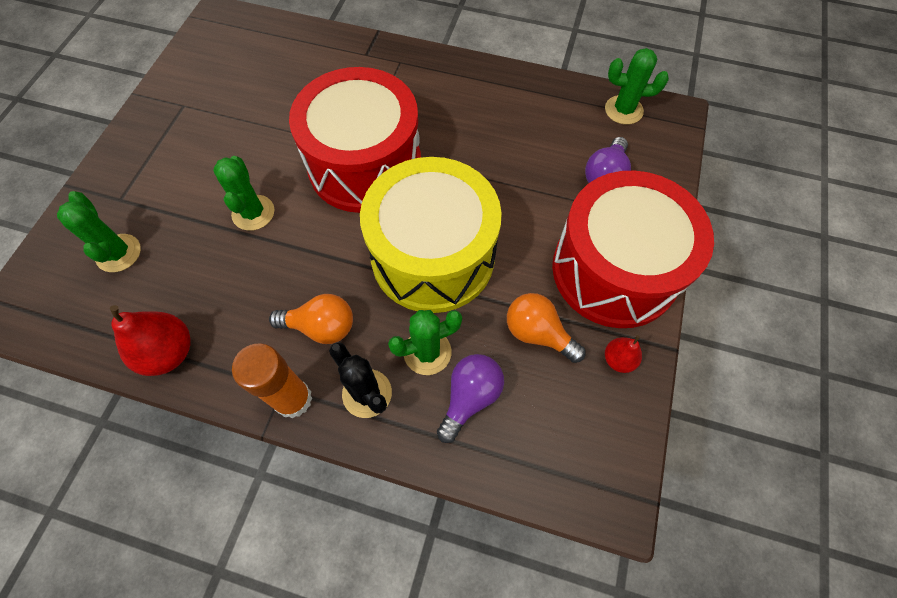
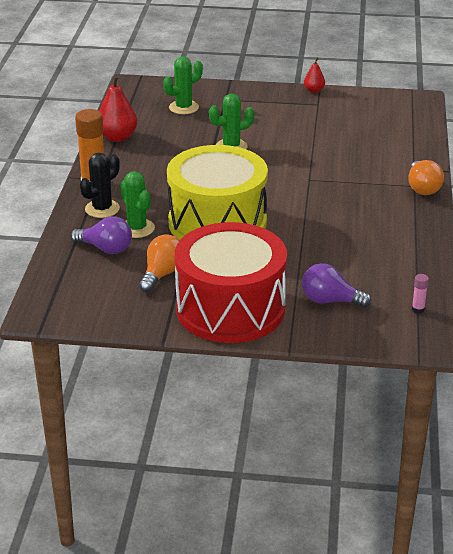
camera: 80 degrees right, 30 degrees down
orange light bulb [269,294,353,344] -> orange light bulb moved to [408,160,444,195]
red drum [289,67,421,213] -> none
green cactus [605,48,669,125] -> pink glue stick [412,274,429,314]
red pear [605,335,642,373] -> red pear moved to [304,58,325,93]

